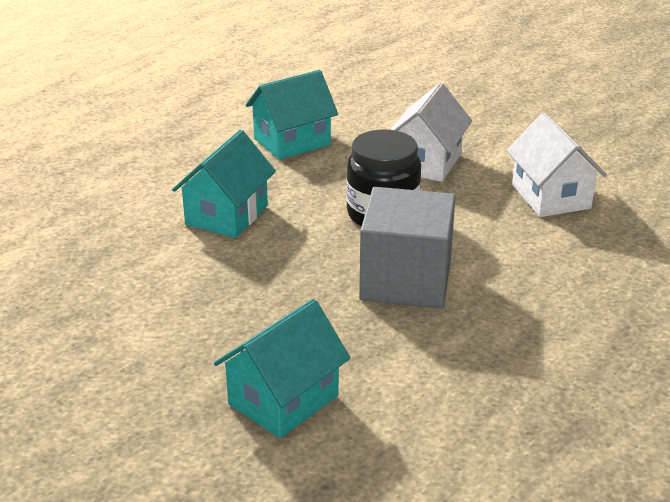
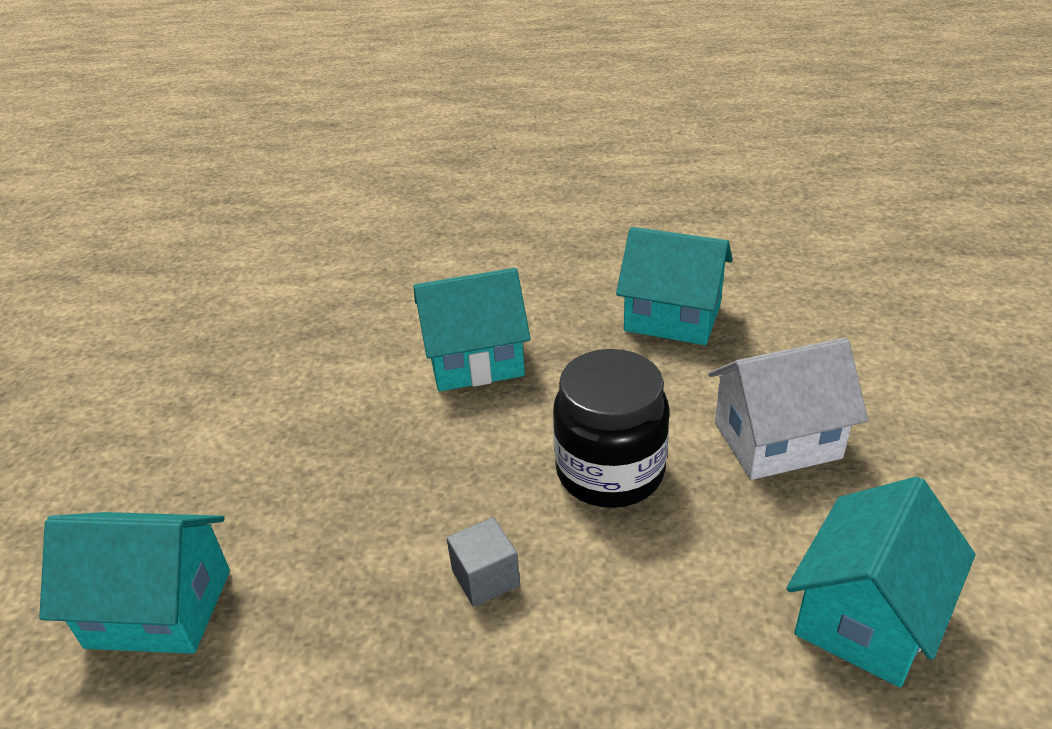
camera: 55 degrees right, 5 degrees up
grey cube [359,187,456,309] -> grey cube [447,517,520,607], size x0.41
white house [506,113,607,217] -> turquoise house [786,477,975,687]

